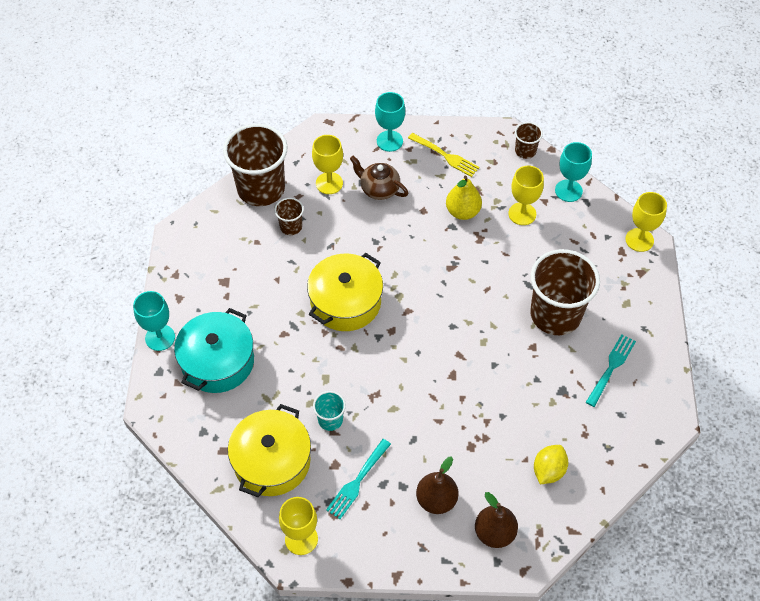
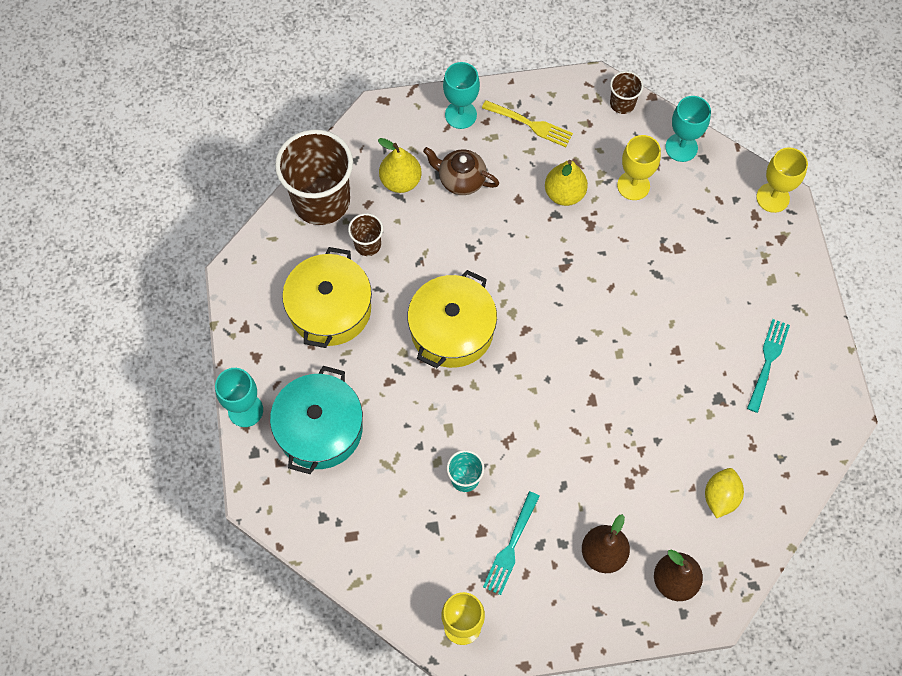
camera: 10 degrees left, 10 degrees up
yellow pot [228,404,311,497] -> yellow pot moved to [282,247,372,348]
yellow goblet [312,135,343,194] -> yellow pear [378,138,421,193]
brown cup [530,249,600,335] -> none

